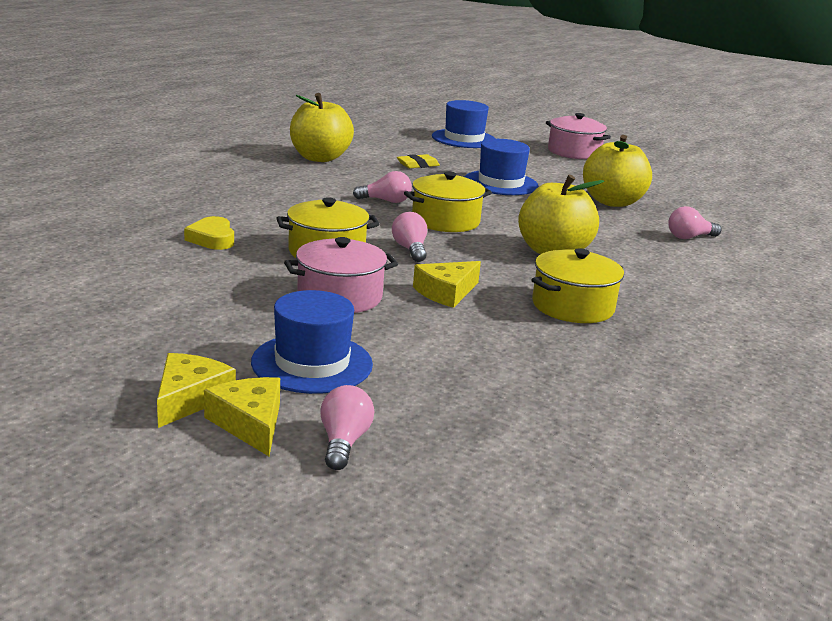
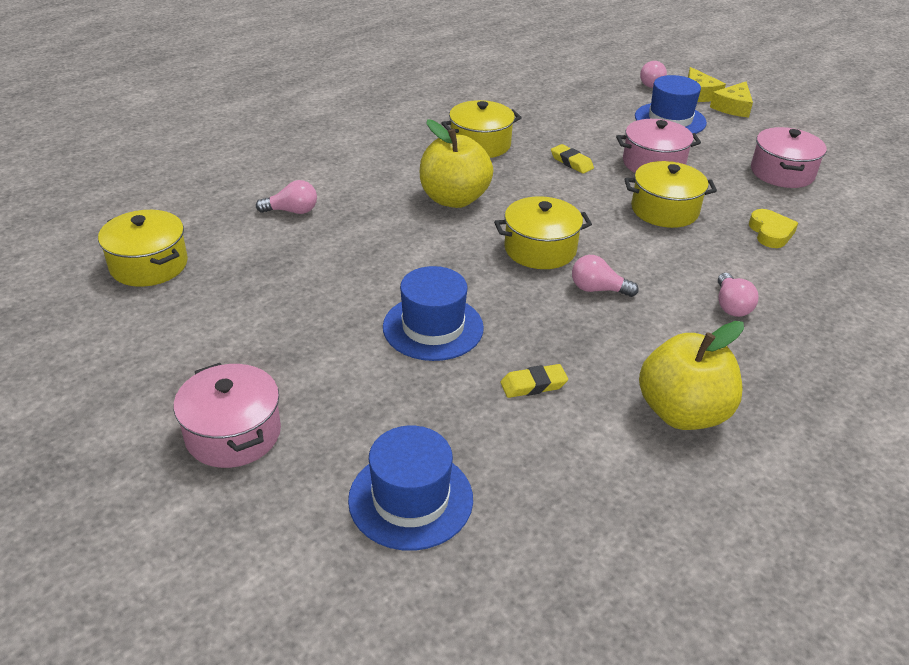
camera: 165 degrees left, 15 degrees up
pink light bulb [392,212,427,262] -> pink light bulb moved to [718,273,759,317]
yellow cheese [413,261,481,308] -> yellow eraser [551,144,594,174]
yellow apple [583,135,652,207] -> none
none -> yellow pot [98,210,188,287]
none -> pink pot [751,127,827,188]

